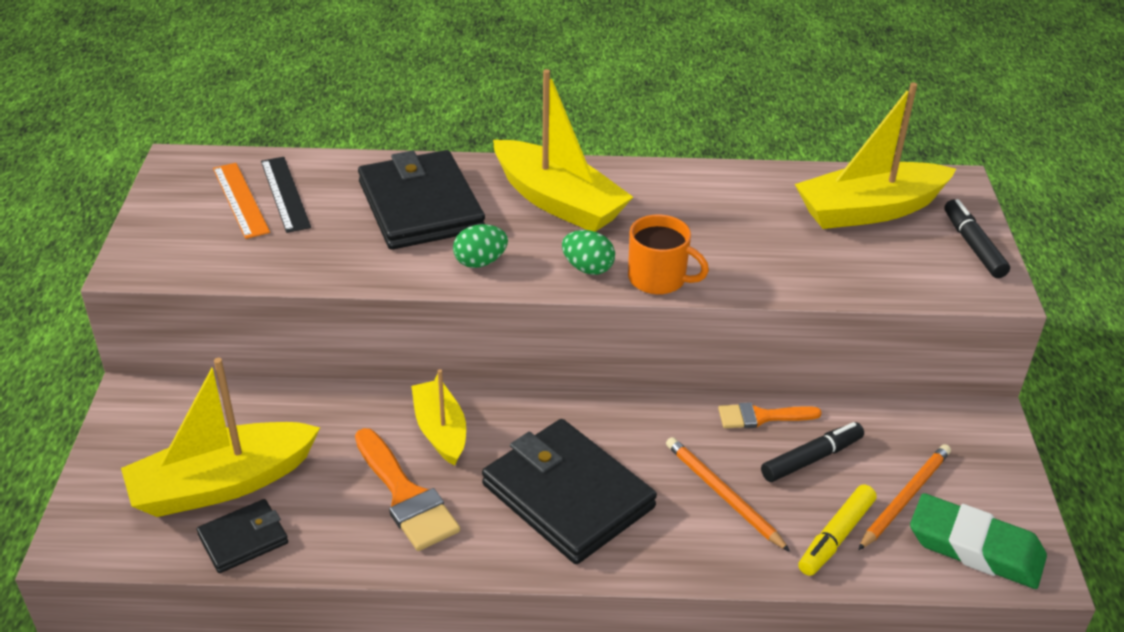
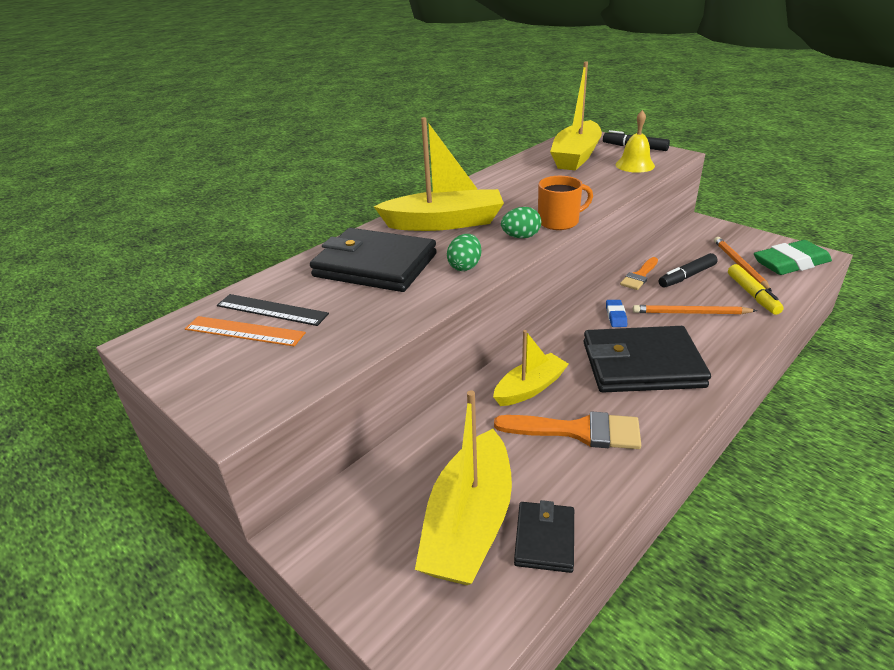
camera: 45 degrees left, 5 degrees down
yellow boat [411,369,466,466] -> yellow boat turned 120 degrees clockwise [493,330,569,406]
black marker [761,422,864,482] -> black marker turned 135 degrees counterclockwise [659,253,718,288]
none -> blue eraser [606,300,627,327]
none -> yellow bell [616,110,655,173]

